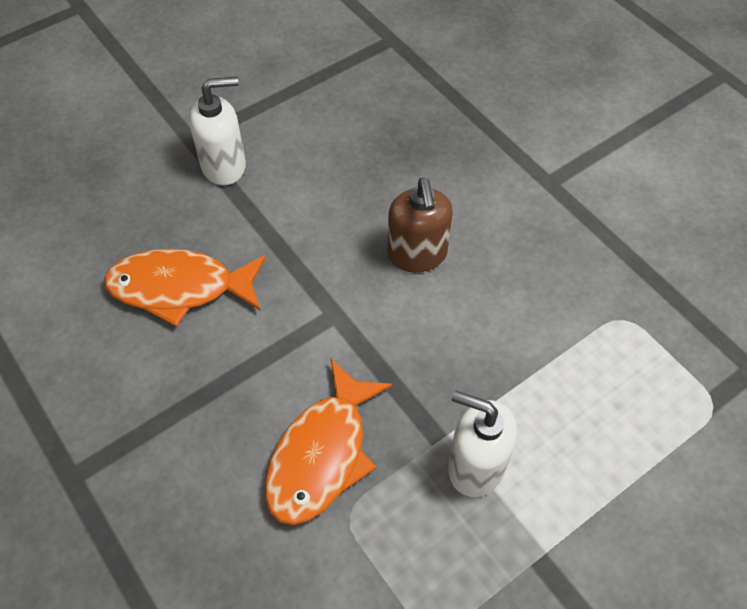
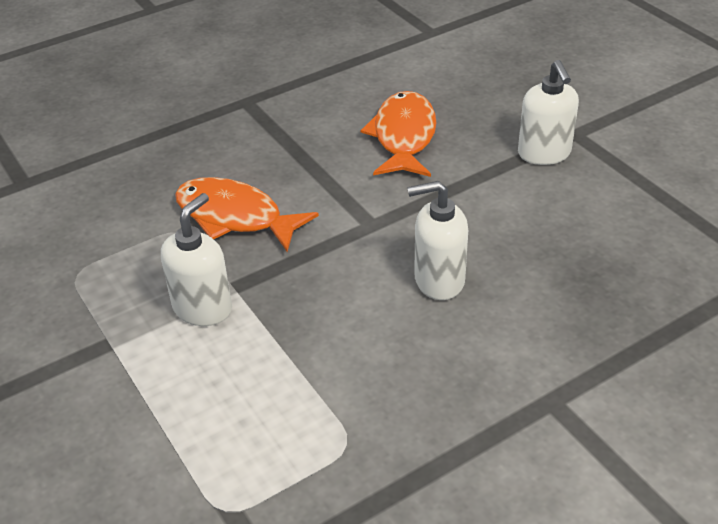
camera: 95 degrees right, 15 degrees down
brown soap dispenser [388,177,453,272] -> white soap dispenser [407,181,468,300]

